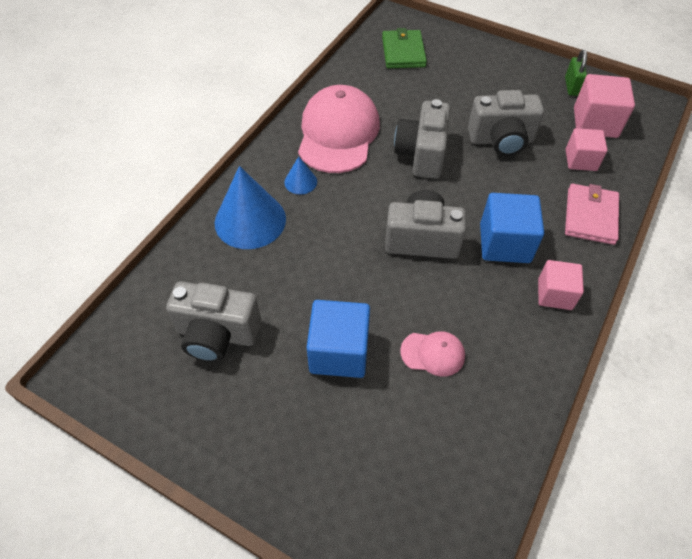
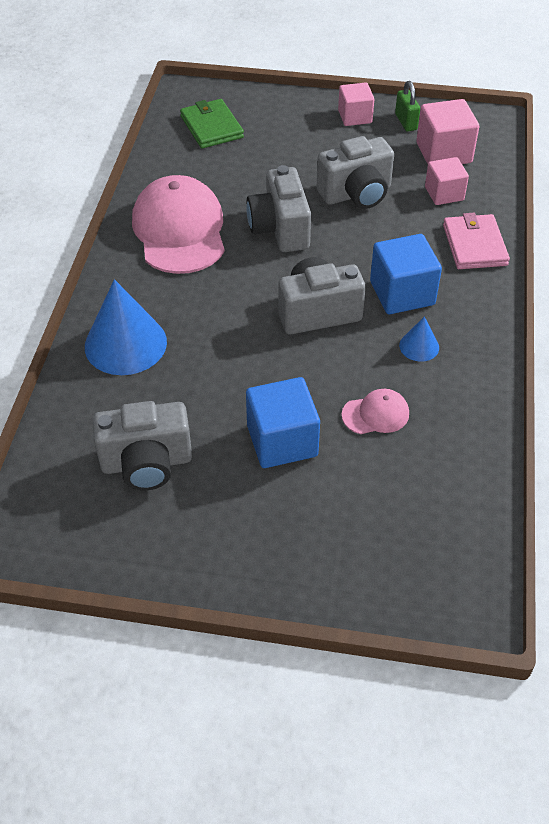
camera: 20 degrees left, 5 degrees down
blue cone [284,156,317,195] -> blue cone moved to [399,316,439,362]
pink cube [538,260,584,310] -> pink cube moved to [338,82,374,126]

